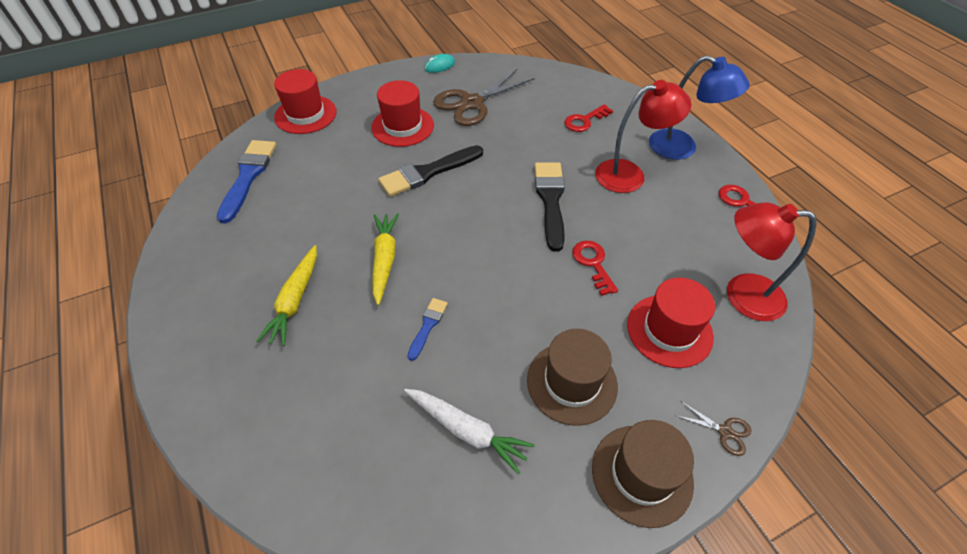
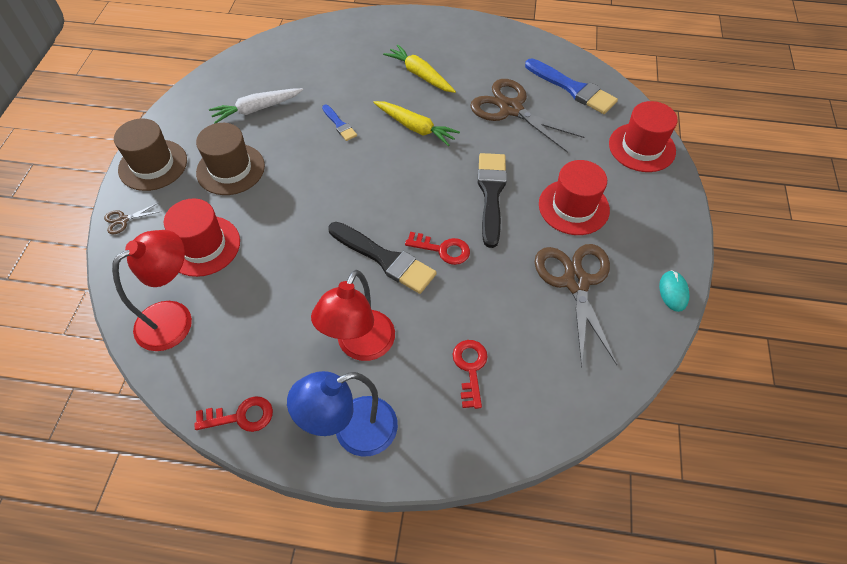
camera: 125 degrees right, 5 degrees up
red key [572,240,618,296] -> red key moved to [405,232,470,265]
none -> brown scissors [470,79,584,153]

